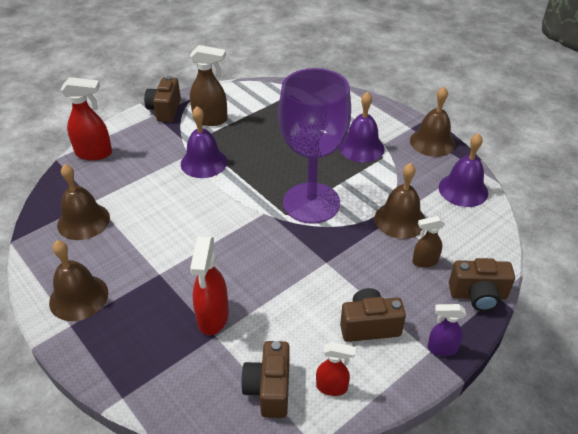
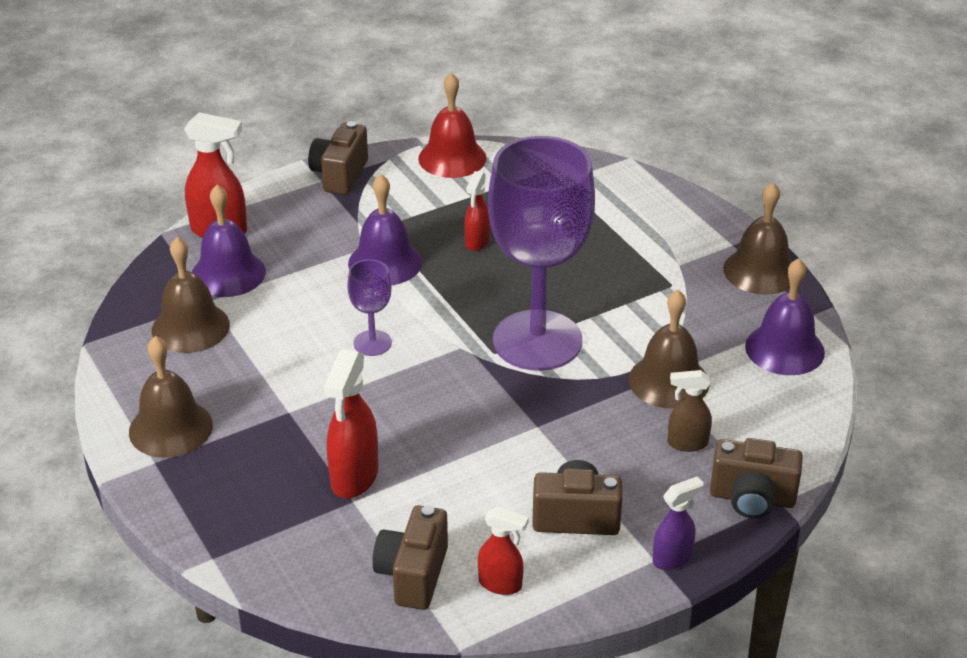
camera: 10 degrees right, 5 degrees down
brown spray bottle [190,45,228,126] -> none
purple bell [339,92,385,163] -> purple bell moved to [192,185,266,297]
purple spray bottle [427,304,466,356] -> purple spray bottle turned 135 degrees clockwise [653,477,704,570]
none -> purple goblet [347,259,392,356]
none -> red bell [418,73,486,178]
none -> red spray bottle [464,171,490,251]

